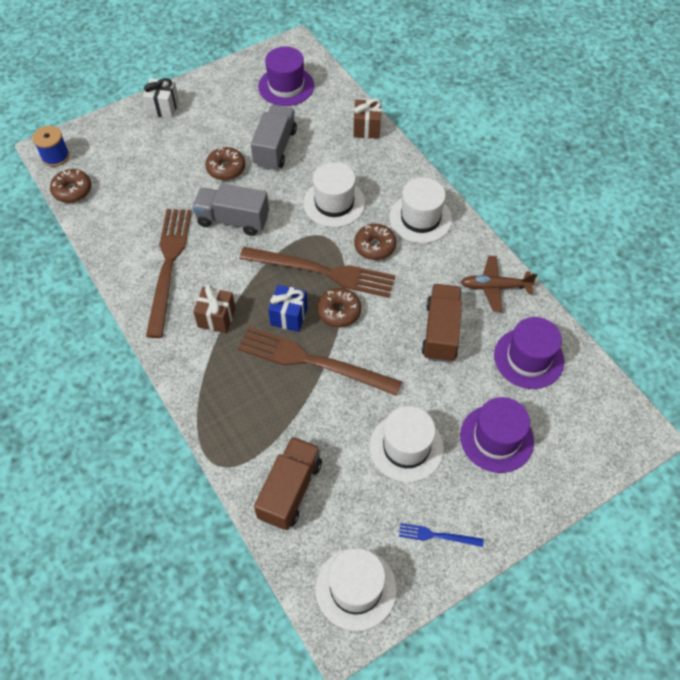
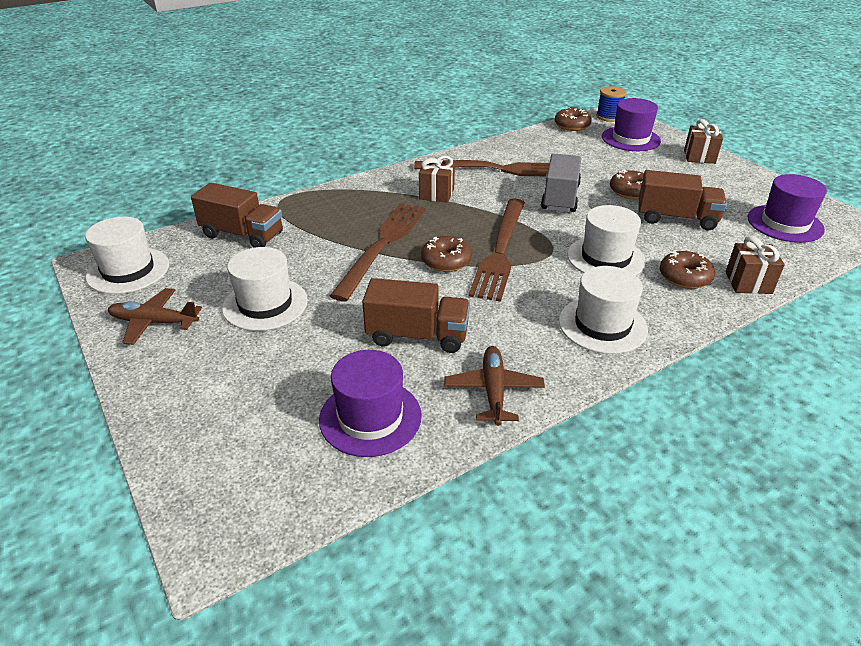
camera: 90 degrees right, 20 degrees down
white gift [143,78,179,118] -> brown gift [684,119,723,164]
grey truck [251,105,297,170] -> brown truck [638,170,727,230]
blue gift [268,285,308,332] -> none
brown donut [354,224,396,260] -> brown donut moved to [660,251,715,289]
blue fork [399,523,484,547] -> brown plane [108,288,202,345]
purple hat [460,397,534,473] -> purple hat moved to [602,98,661,151]

